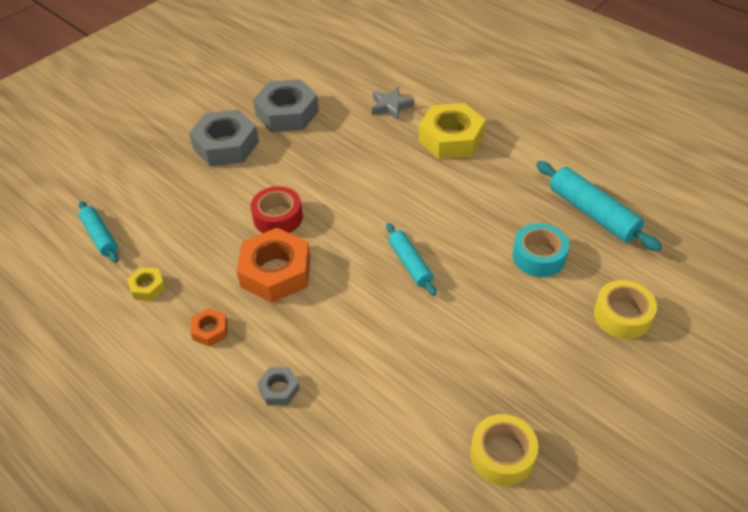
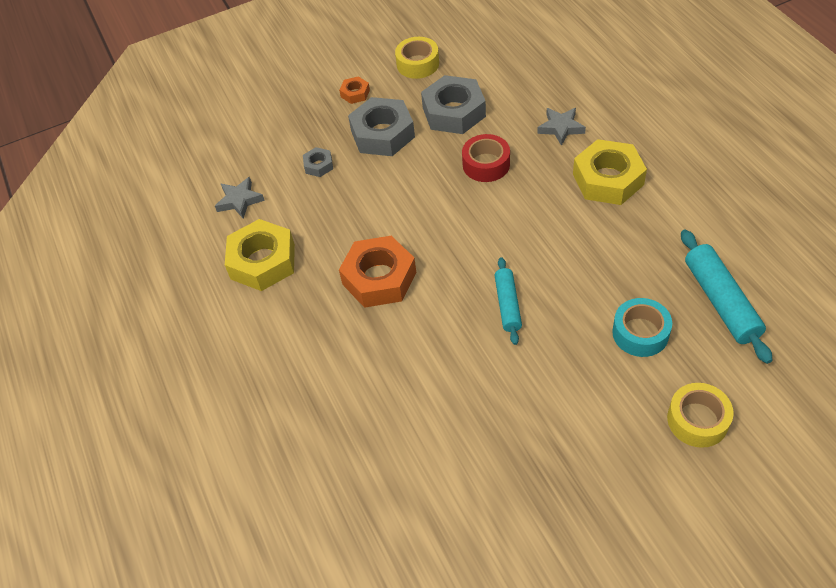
camera: 25 degrees right, 5 degrees up
turquoise rolling pin [79,201,119,263] -> grey star [215,177,265,219]
yellow nut [127,267,166,301] -> yellow nut [225,219,295,291], size x2.11
orange nut [191,308,228,347] -> orange nut moved to [339,76,370,104]
red tape [250,186,303,233] -> red tape moved to [462,134,510,182]
grey nut [257,367,300,405] -> grey nut moved to [303,147,333,177]
yellow tape [470,414,538,486] -> yellow tape moved to [395,37,439,79]

